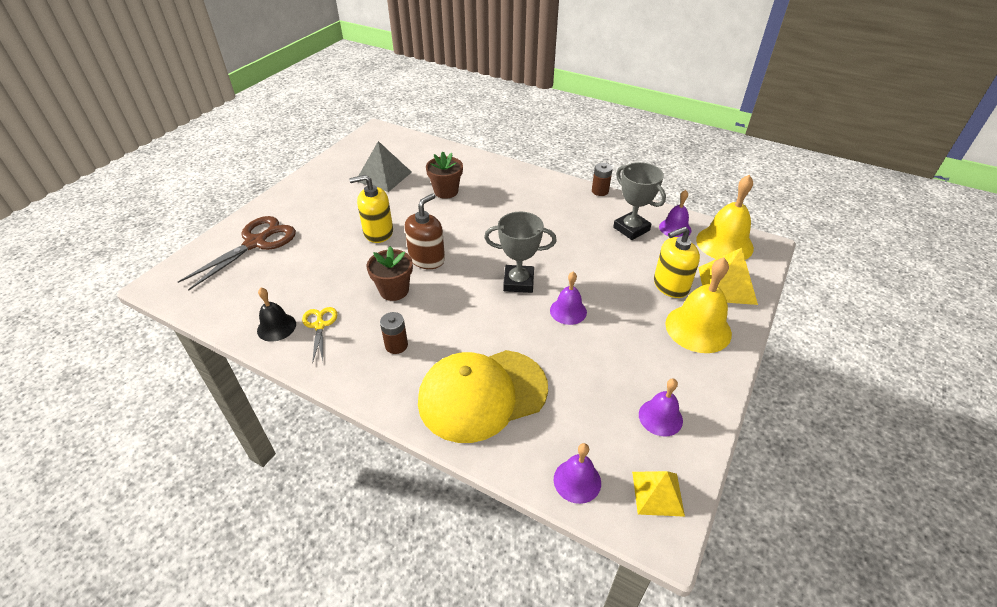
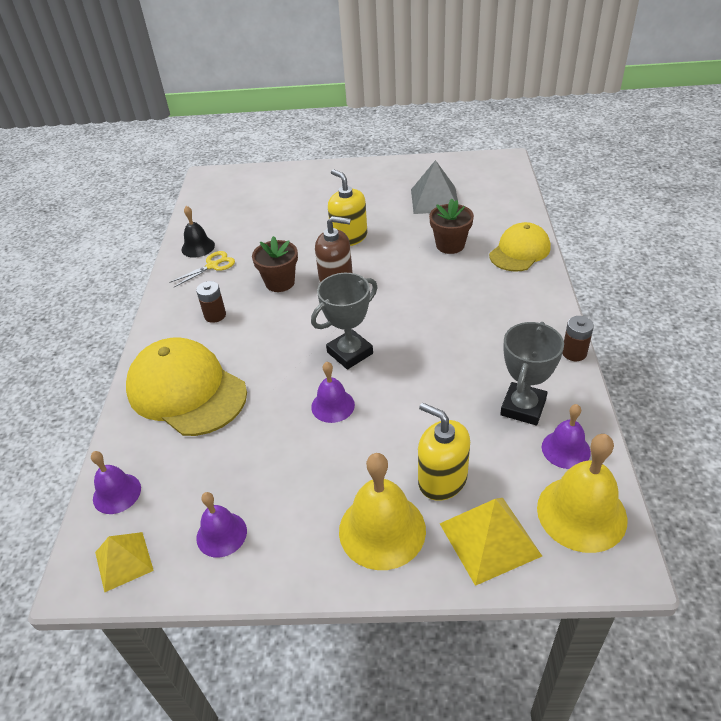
camera: 65 degrees right, 0 degrees up
brown scissors [178,216,296,291] -> none
grey trophy [484,212,557,293] -> grey trophy turned 75 degrees clockwise [311,273,378,369]
none -> yellow cap [489,222,551,272]

